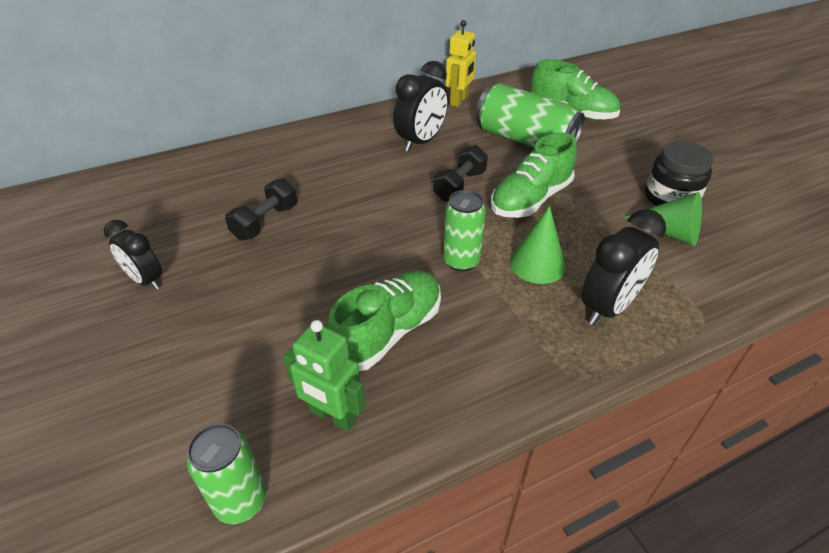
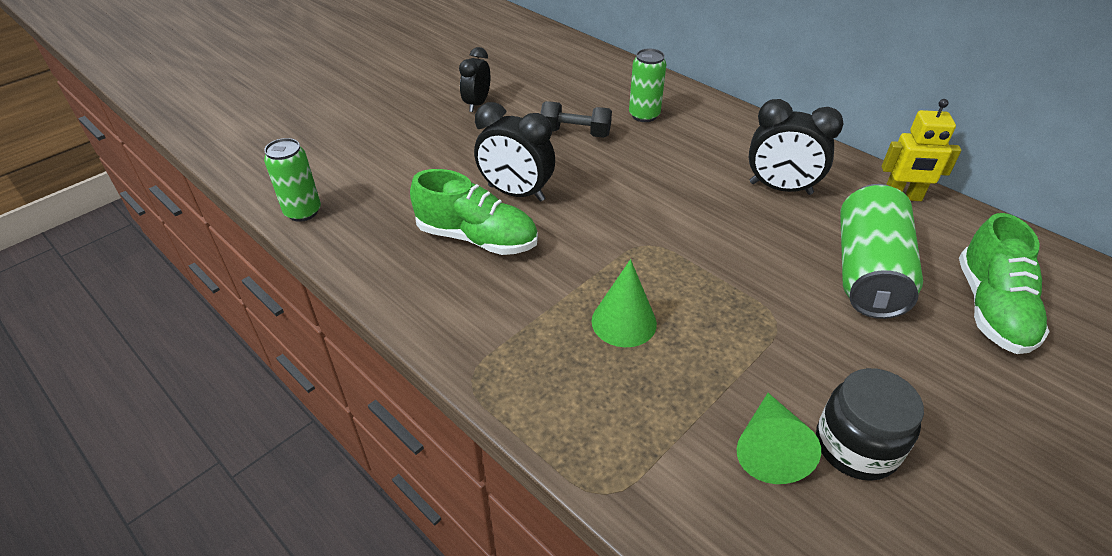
camera: 70 degrees right, 0 degrees up
green robot [283,320,365,431] -> none
black dumbbell [433,145,488,202] -> none
green can [443,190,486,272] -> green can moved to [629,49,666,122]
green shoe [491,132,577,218] -> none
black clock [581,209,666,325] -> black clock moved to [474,102,555,202]

